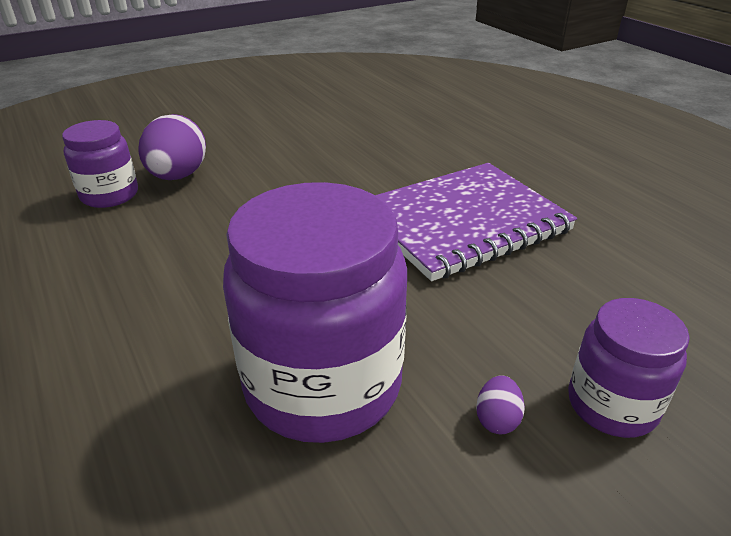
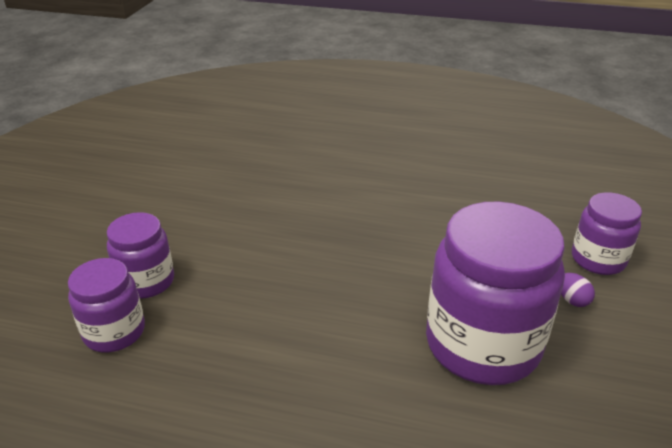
camera: 45 degrees left, 0 degrees up
purple egg [139,114,206,180] -> purple jar [107,212,174,299]
purple notebook [376,163,577,281] -> none

